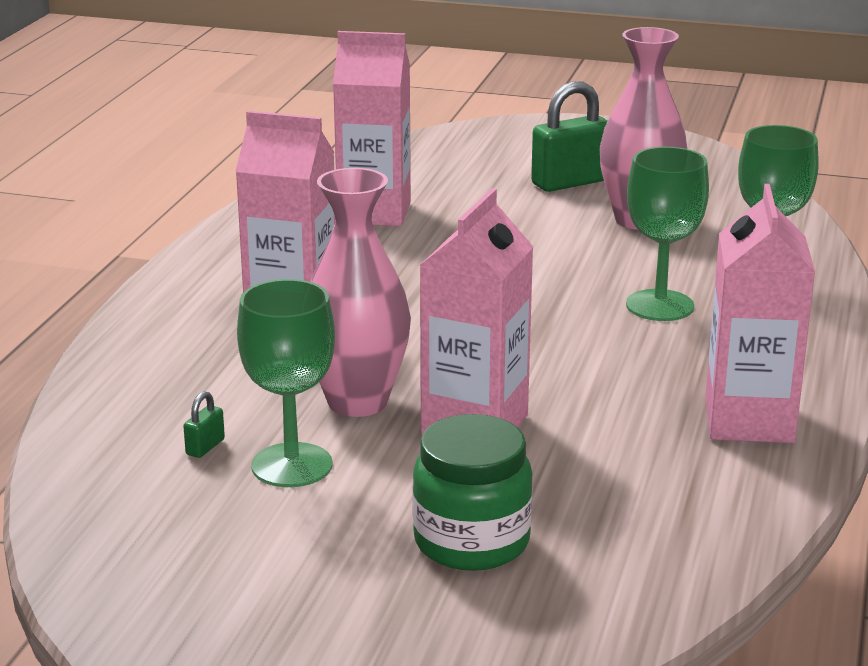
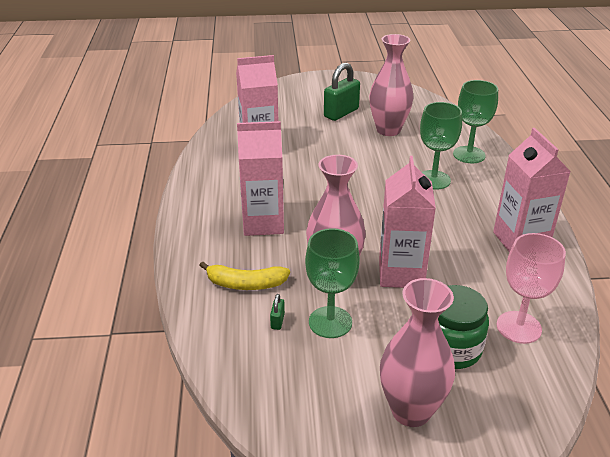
camera: 20 degrees left, 10 degrees up
none -> yellow banana [199,261,290,290]
none -> pink vase [380,278,455,427]
none -> pink goblet [497,233,566,344]

